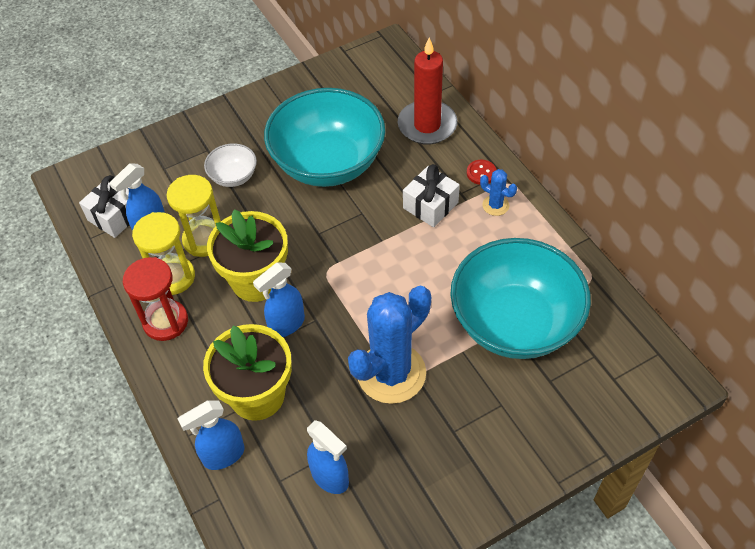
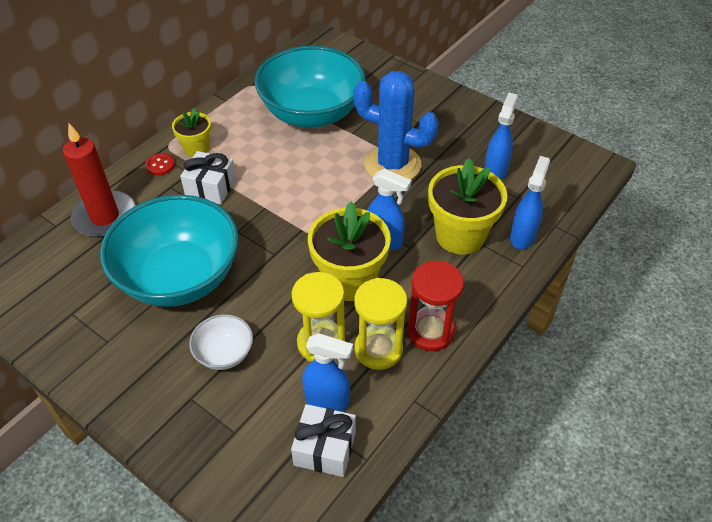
camera: 115 degrees left, 5 degrees down
blue spray bottle [177,400,245,470] -> blue spray bottle turned 105 degrees counterclockwise [510,156,550,249]
blue cactus [480,169,517,216] -> yellow flower pot [172,108,211,157]

